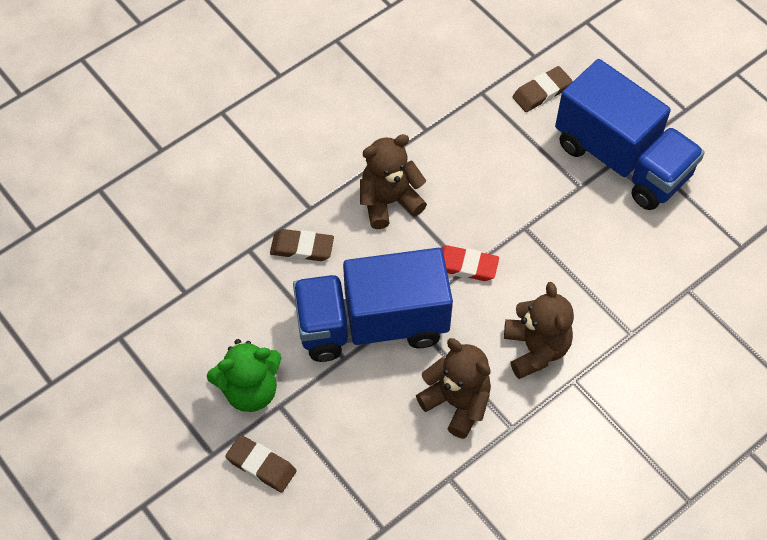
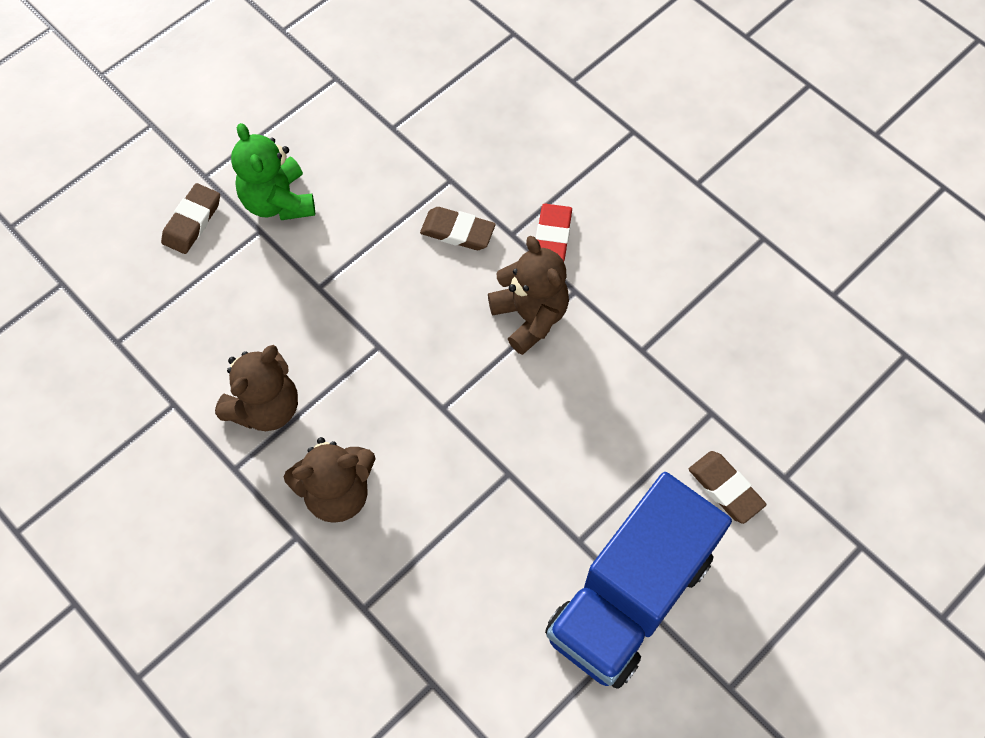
camera: 85 degrees right, 5 degrees up
brown eraser [270,229,334,261] -> brown eraser turned 75 degrees counterclockwise [420,207,496,250]
blue truck [293,248,453,362] -> none
red eraser [441,245,499,281] -> red eraser moved to [536,204,572,261]

